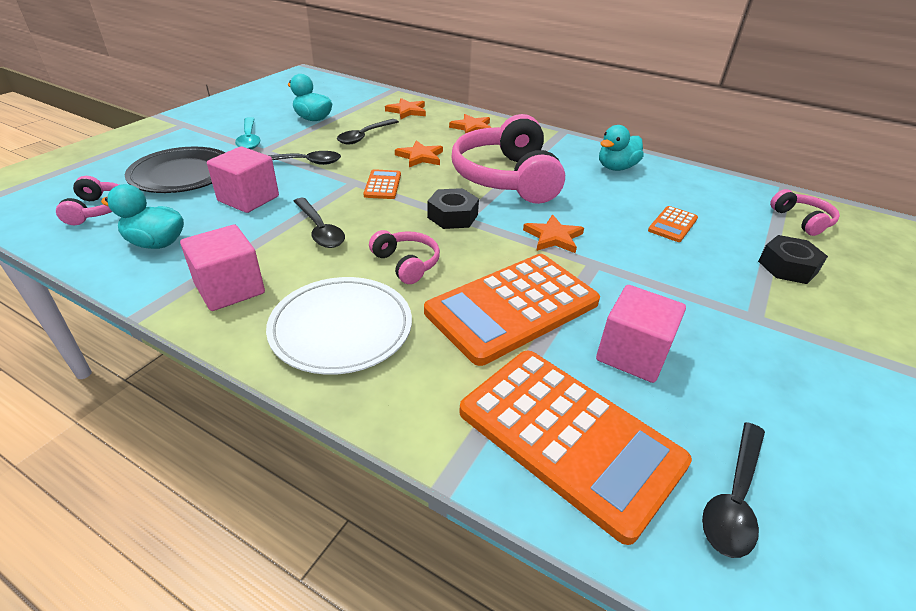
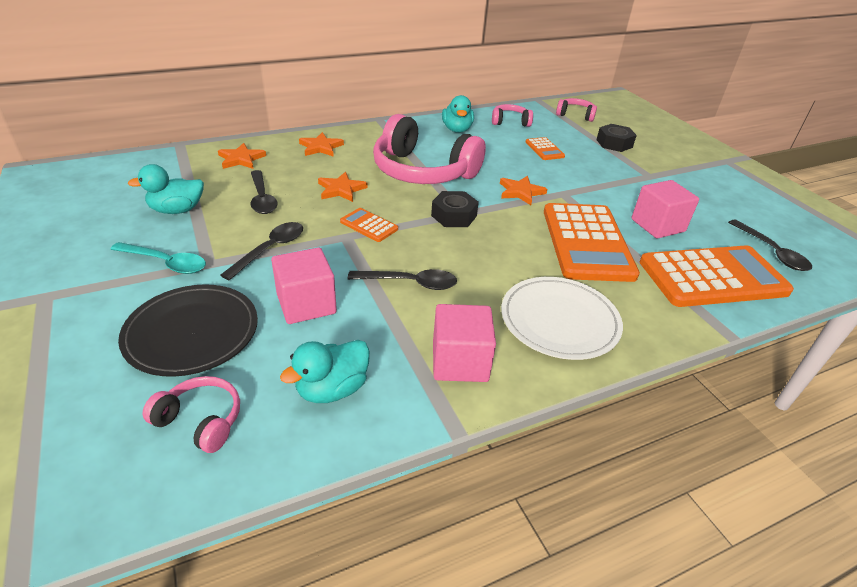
camera: 55 degrees left, 0 degrees up
pink headphones [369,230,440,284] -> pink headphones moved to [492,104,533,127]

